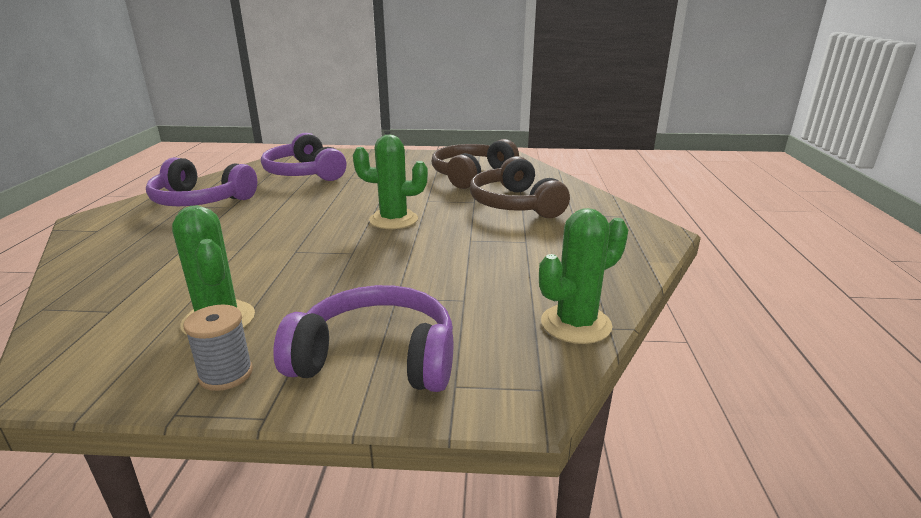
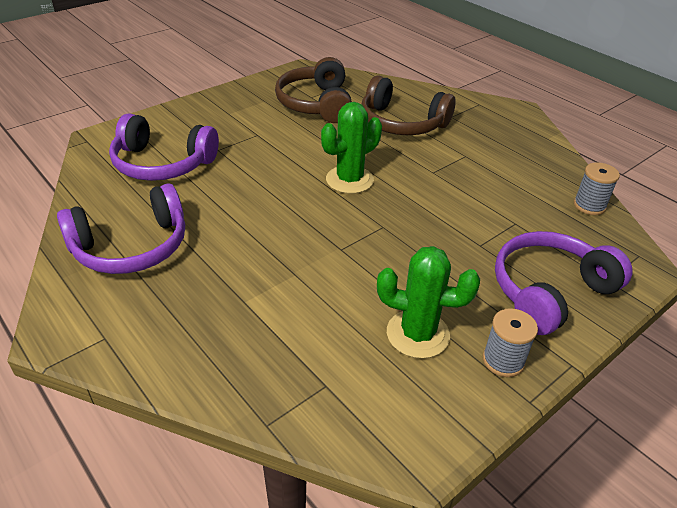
camera: 45 degrees left, 15 degrees up
green cactus [539,208,628,344] -> grey spool [574,162,620,215]

